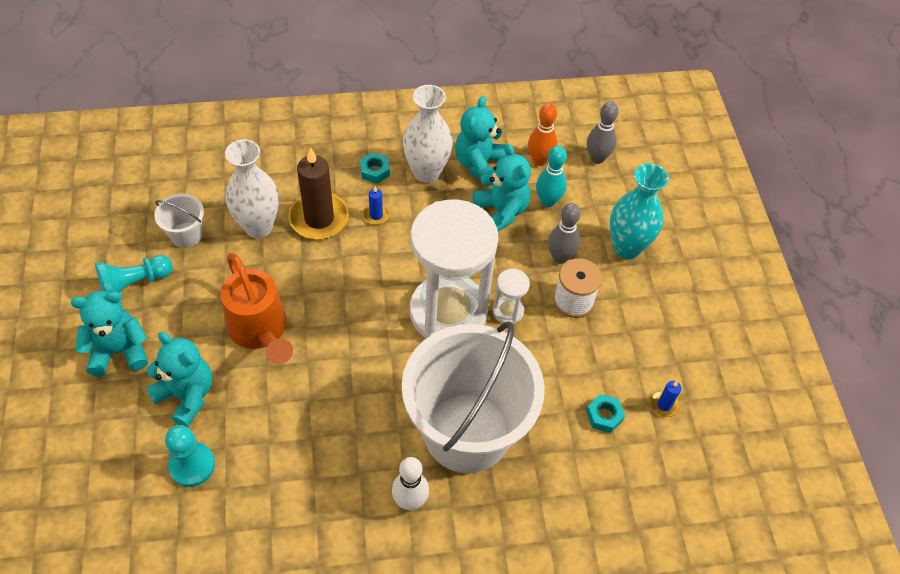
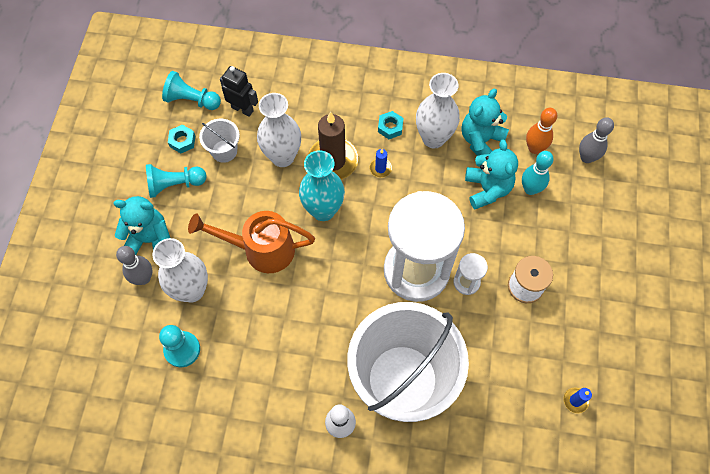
camera: 20 degrees right, 10 degrees up
turquoise teddy bear [146,332,212,427] -> white vase [153,238,208,303]
orange watering can [221,253,293,364] -> orange watering can turned 105 degrees clockwise [188,211,315,273]
grey bowling pin [548,203,581,264] -> grey bowling pin moved to [116,246,152,285]
turquoise nut [586,394,625,433] -> turquoise nut moved to [168,125,195,153]
turquoise vase [610,163,669,259] -> turquoise vase moved to [299,150,345,221]
none -> turquoise pawn [162,71,221,110]
none -> black robot [220,66,258,117]

